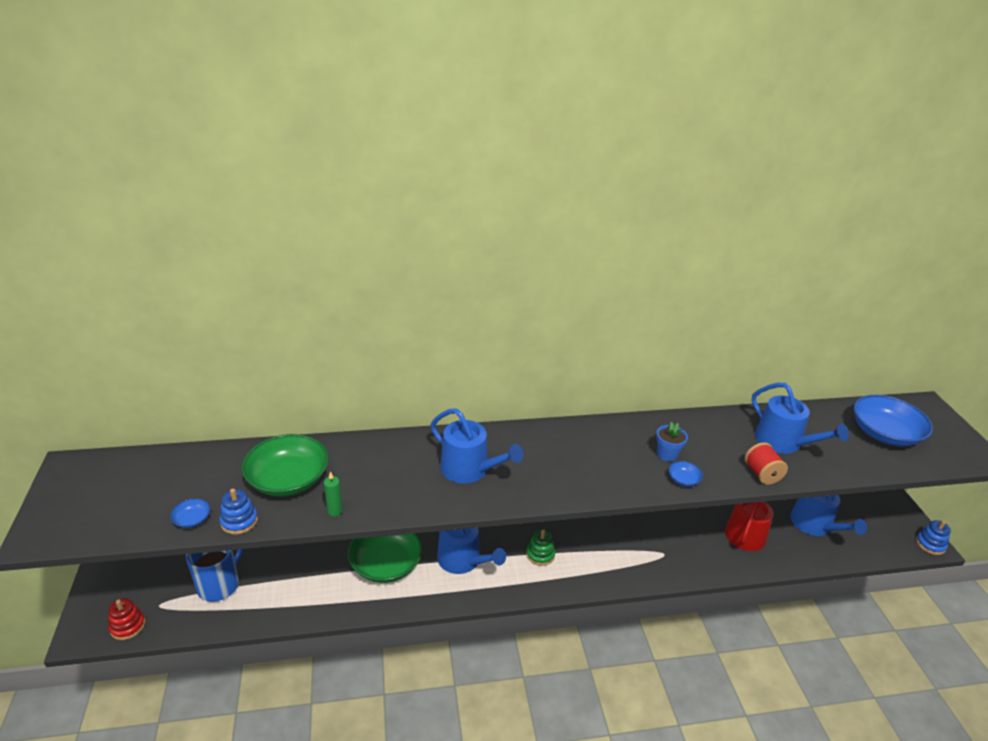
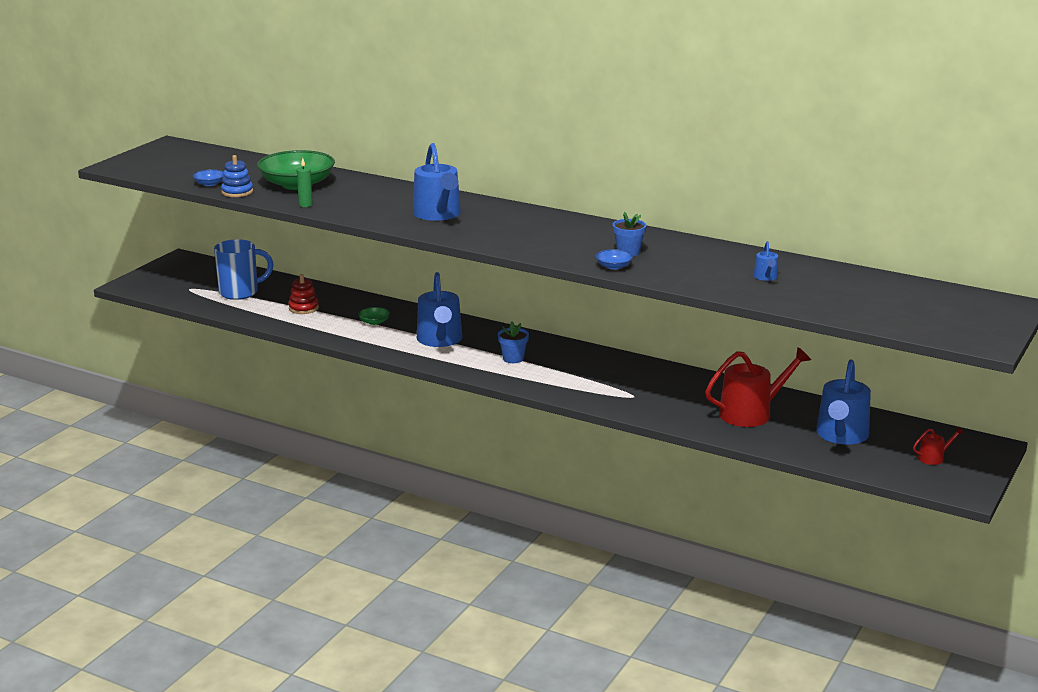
camera: 40 degrees right, 10 degrees down
red stacking toy [108,598,145,640] -> red stacking toy moved to [288,274,319,314]
green bowl [348,533,423,583] -> green bowl [358,307,390,325], size x0.42
green stacking toy [526,529,555,566] -> blue flower pot [498,322,529,363]
red spool [745,442,788,485] -> none
blue watering can [752,383,849,454] -> blue watering can [754,241,778,281], size x0.46
blue bowl [853,395,933,446] -> none
blue stacking toy [916,520,951,555] -> none
none -> red watering can [913,427,964,465]

